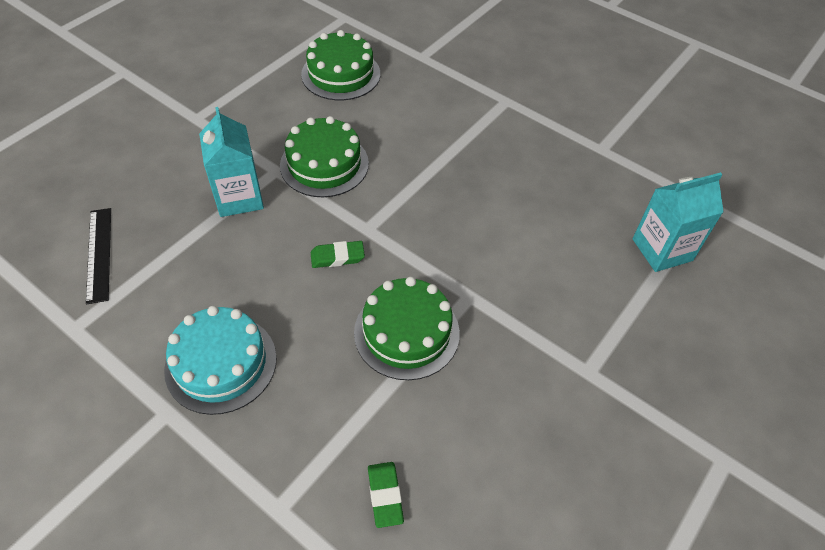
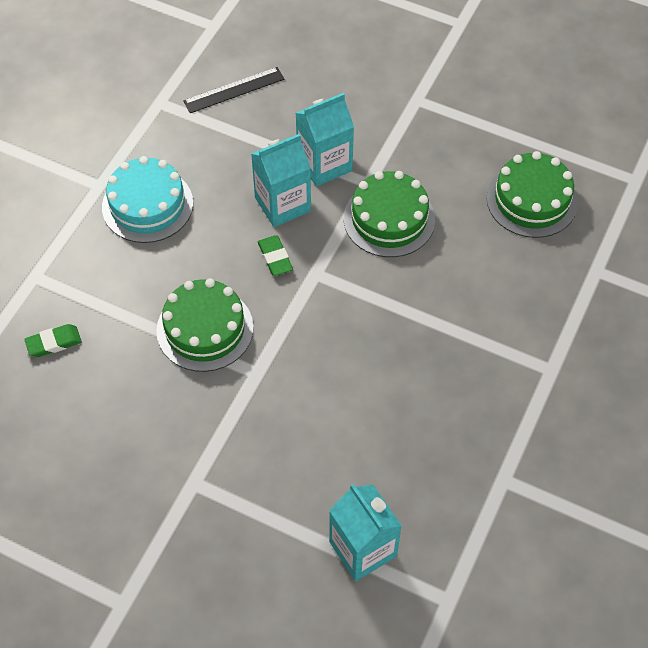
camera: 80 degrees right, 5 degrees up
none -> turquoise carton [251,134,311,227]

